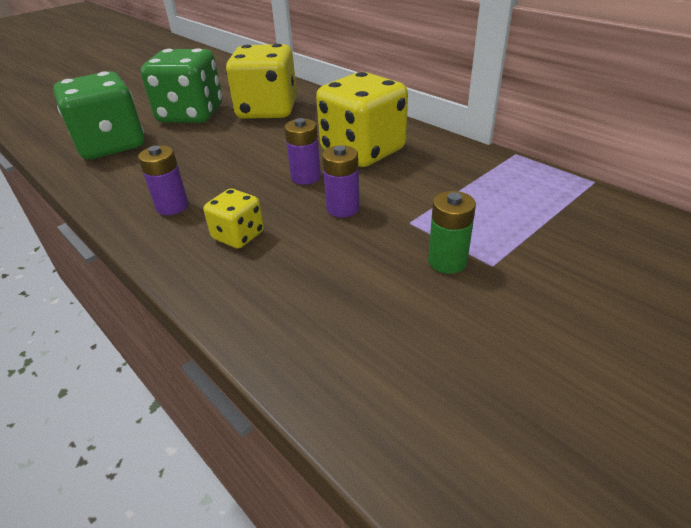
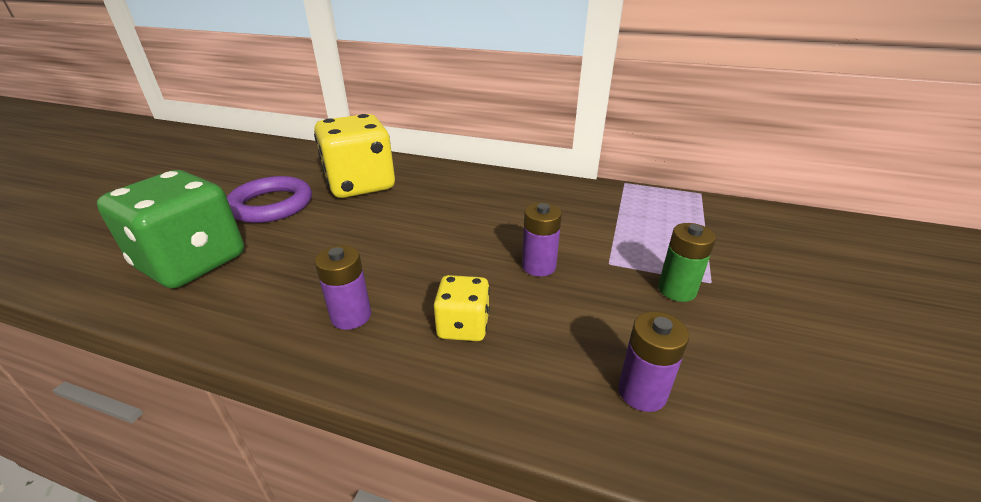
camera: 30 degrees left, 5 degrees down
green dice [141,48,222,123] -> purple ring [227,176,312,223]
purple battery [284,118,321,185] -> purple battery moved to [618,311,689,412]
yellow dice [316,72,408,167] -> none

